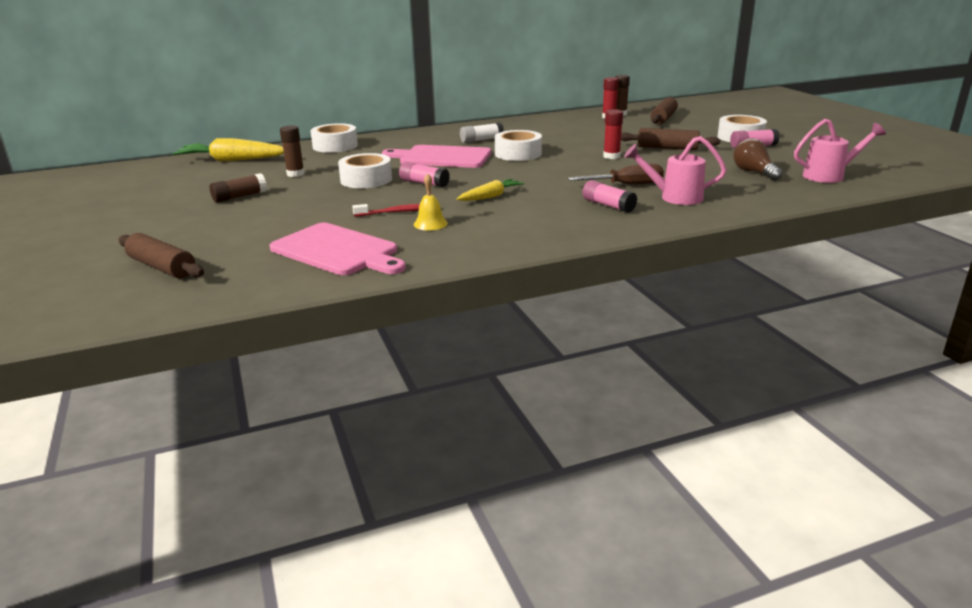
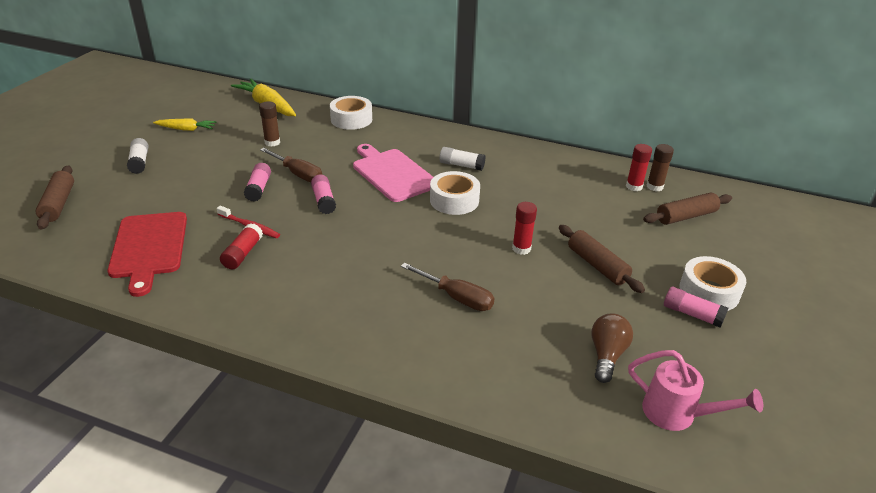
camera: 40 degrees right, 10 degrees up
brown glue stick [210,173,267,203] -> none
pink cutting board [270,223,406,275] -> red cutting board [108,212,187,297]
white tape [338,153,392,188] -> brown screwdriver [260,148,322,182]
yellow bell [414,173,448,230] -> red glue stick [220,223,263,269]
yellow carrot [457,179,524,201] -> yellow carrot moved to [153,118,217,131]
pink glue stick [582,180,637,213] -> pink glue stick moved to [244,163,271,202]
pink watering can [624,136,727,205] -> none
none -> white glue stick [127,138,148,174]

